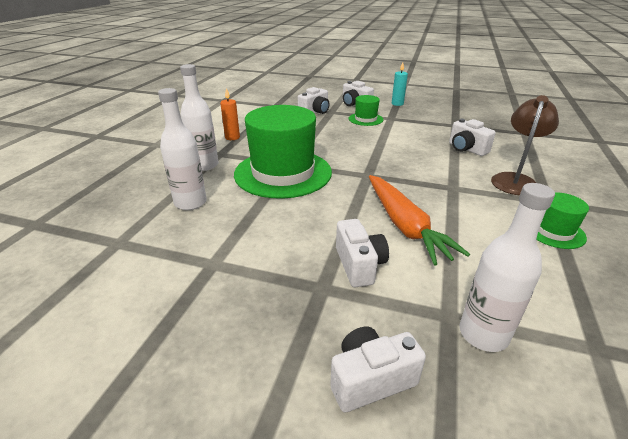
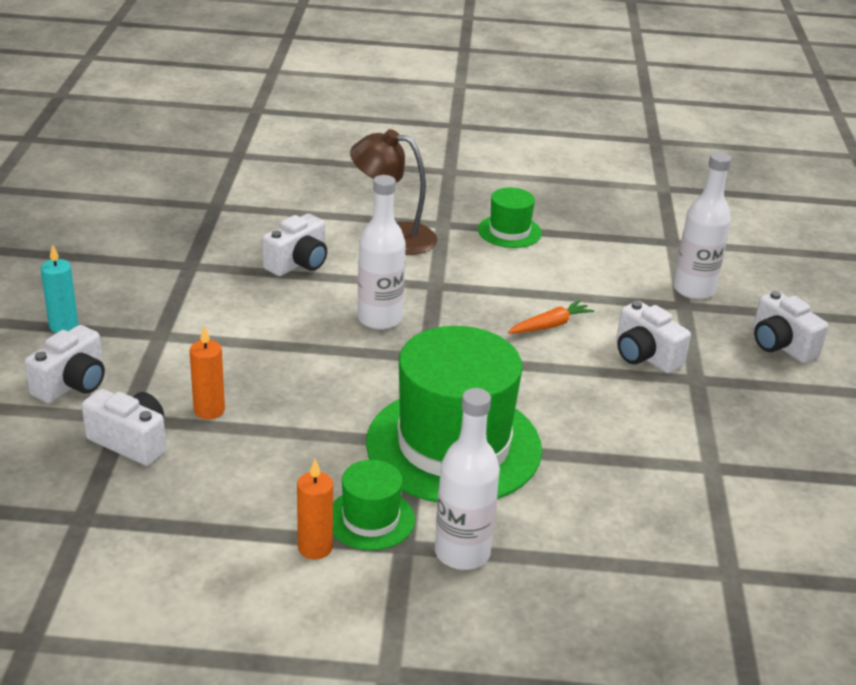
camera: 105 degrees left, 0 degrees up
white bottle [158,88,207,210] -> white bottle moved to [358,175,406,330]
white camera [336,219,389,287] -> white camera turned 105 degrees counterclockwise [616,301,691,373]
green hat [349,95,383,126] -> green hat moved to [333,460,415,550]
orange carrot [369,175,470,266] -> orange carrot [508,300,594,334], size x0.50
none -> orange candle [190,326,225,419]

